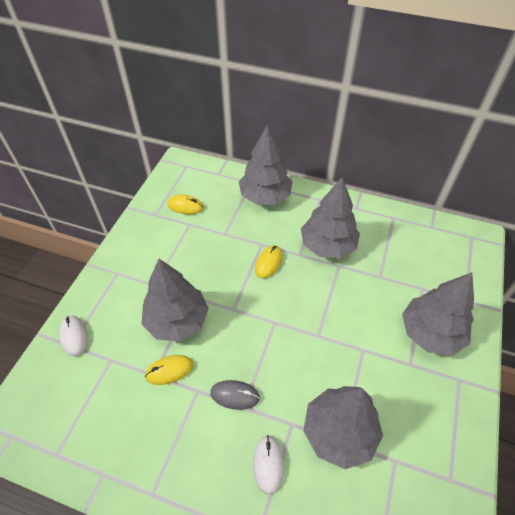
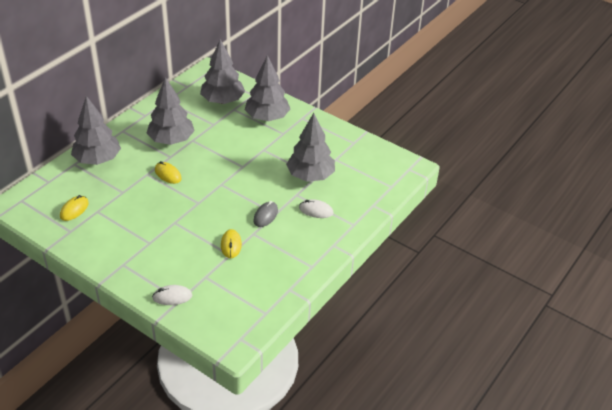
camera: 75 degrees left, 10 degrees down
grey tree [142,259,209,341] -> grey tree moved to [200,39,245,104]

